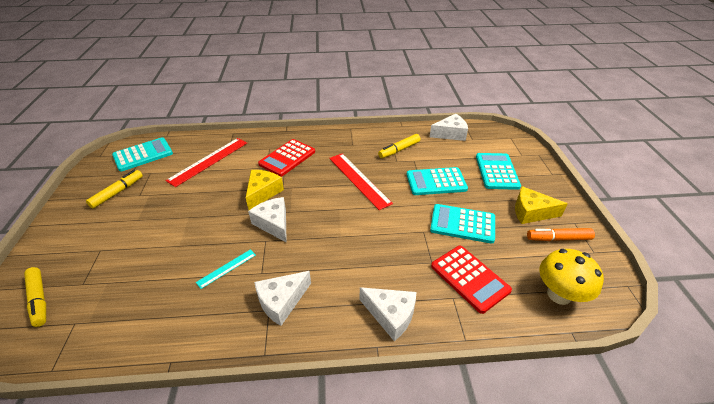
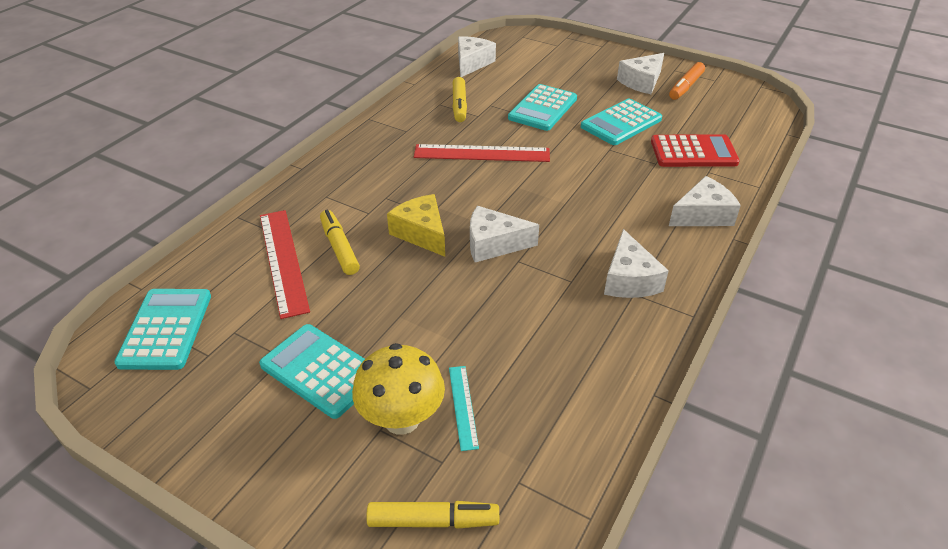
camera: 55 degrees left, 0 degrees up
yellow marker [86,170,143,209] -> yellow marker moved to [320,210,360,275]
turquoise ruler [196,249,256,289] -> turquoise ruler moved to [449,366,479,451]
red calculator [258,139,315,177] -> none
turquoise calculator [476,153,521,190] -> turquoise calculator moved to [259,324,365,419]
yellow cheese [515,186,568,224] -> white cheese [617,53,664,94]
yellow mushroom [539,249,604,305] -> yellow mushroom moved to [352,343,445,435]

